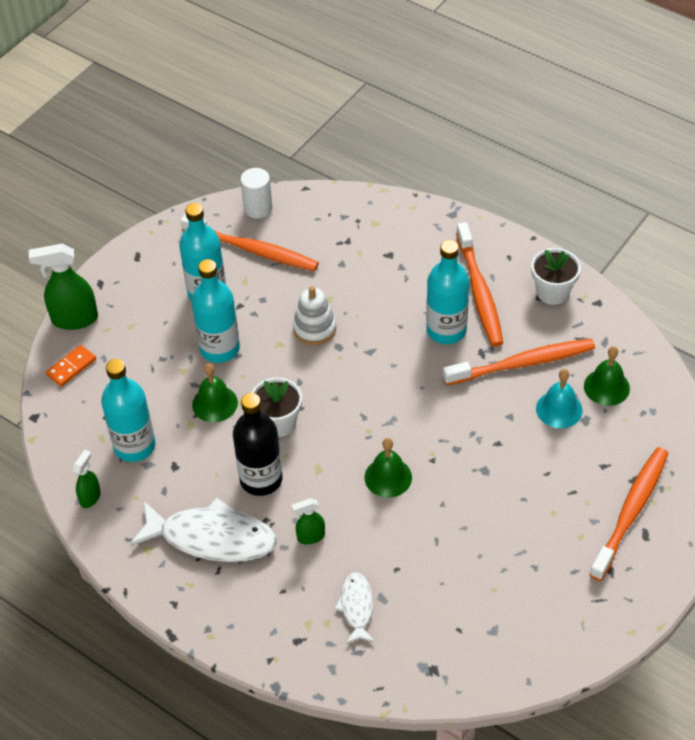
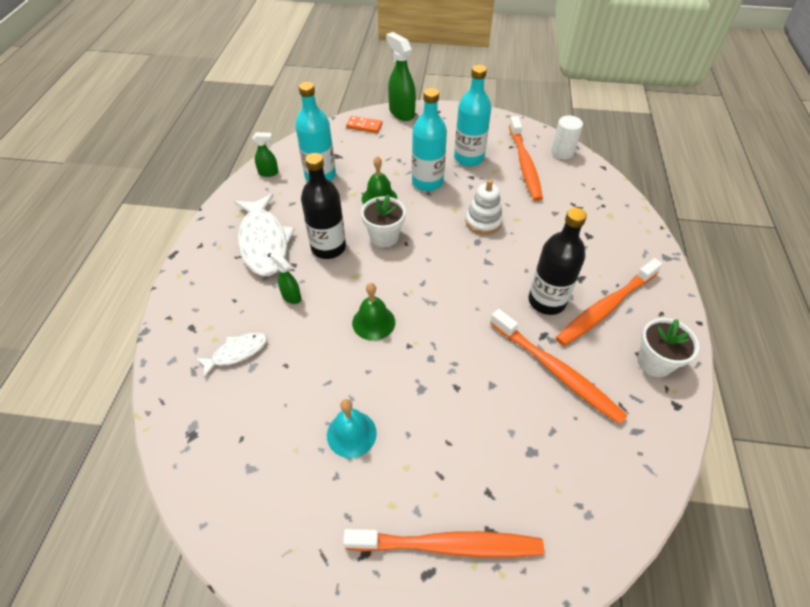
camera: 60 degrees right, 0 degrees up
turquoise bottle [426,240,469,344] -> black bottle [528,208,587,315]
turquoise bell [536,369,582,428] -> turquoise bell moved to [327,399,377,458]
green bell [584,346,630,406] -> none

